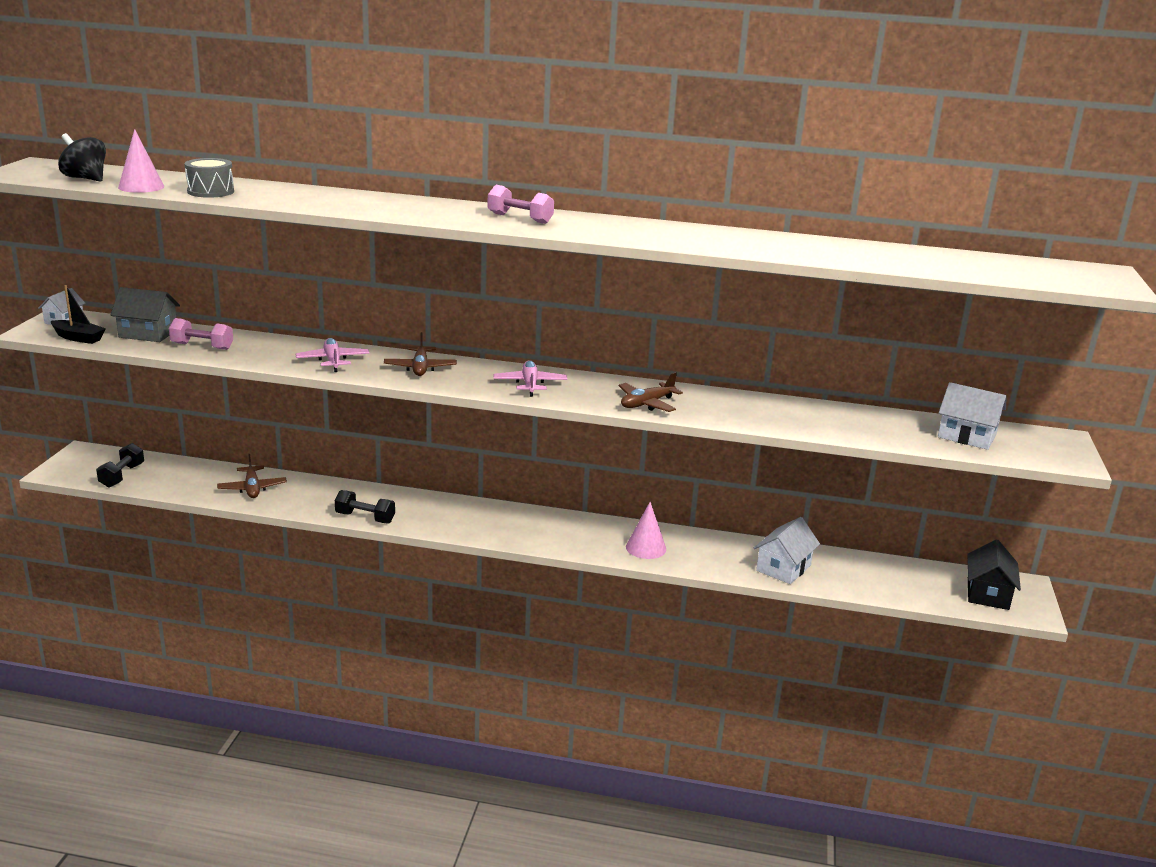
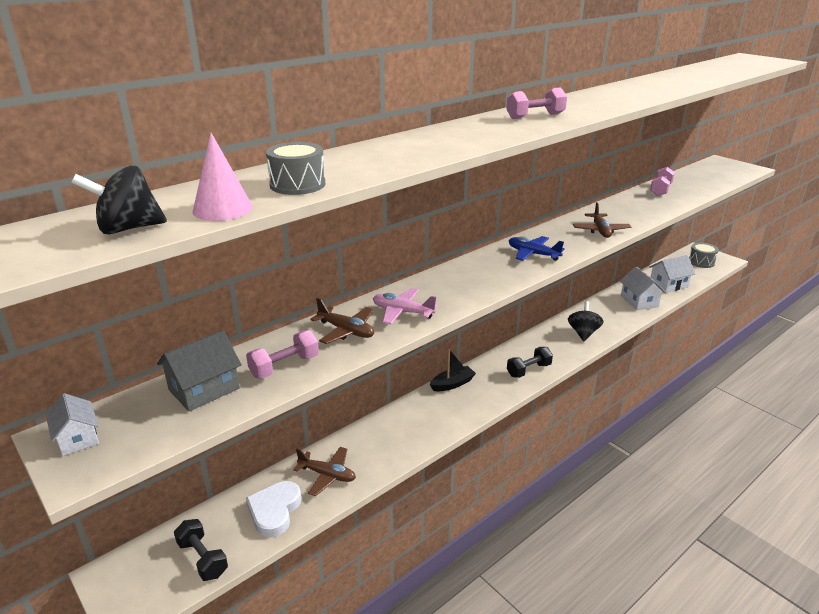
camera: 50 degrees left, 5 degrees up
black boat [51,285,106,344] -> black boat moved to [429,349,476,392]
black dumbbell [335,490,395,524] -> black dumbbell moved to [507,347,553,378]
brown plane [384,332,457,376] -> brown plane moved to [310,298,374,344]
pink plane [493,360,567,397] -> blue plane [509,236,565,261]
pink cone [626,502,666,559] -> black spinning top [568,301,604,341]
white house [938,382,1006,450] -> white house moved to [649,255,695,293]
black house [967,539,1021,610] -> grey drum [689,242,719,268]
none -> white heart [246,481,302,537]
none -> pink dumbbell [650,167,675,196]

